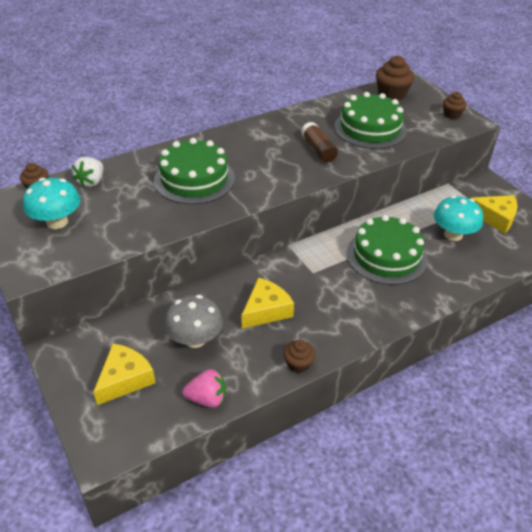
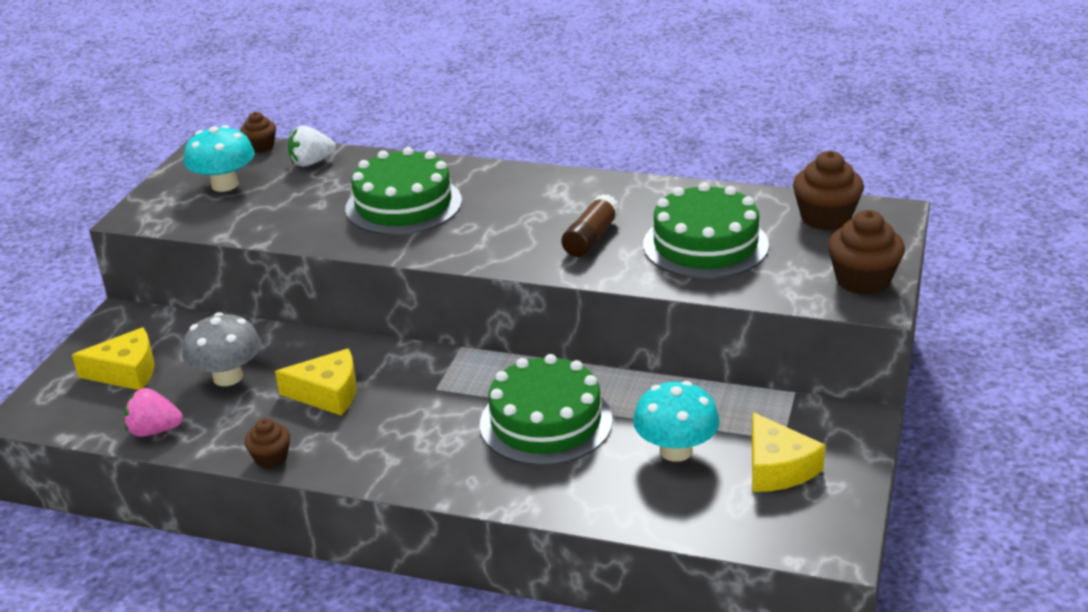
camera: 50 degrees right, 10 degrees down
pink strawberry [183,369,226,408] -> pink strawberry turned 135 degrees clockwise [124,388,183,437]
brown cupcake [443,92,467,119] -> brown cupcake [828,210,905,295], size x1.70

